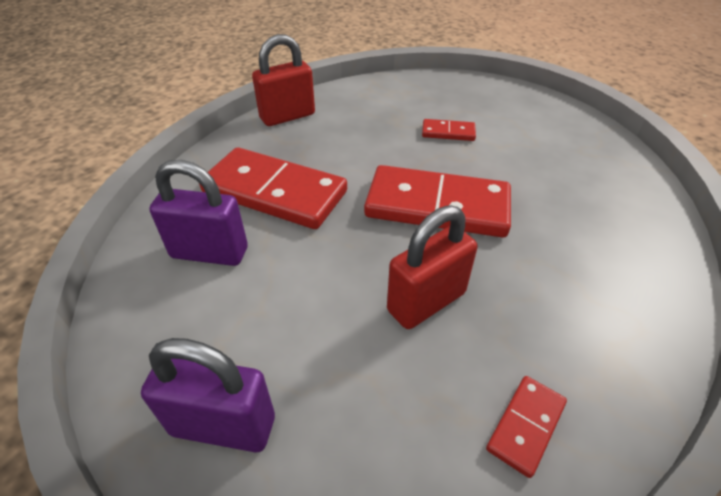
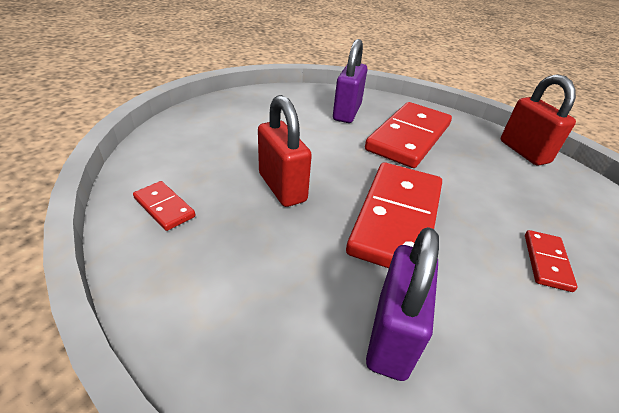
camera: 95 degrees right, 5 degrees down
purple padlock [141,338,275,453] -> purple padlock moved to [366,227,439,381]

